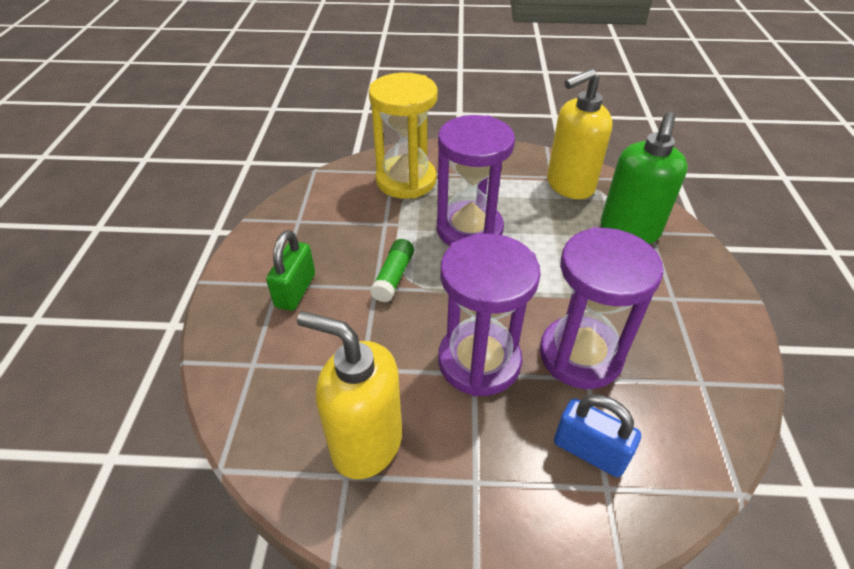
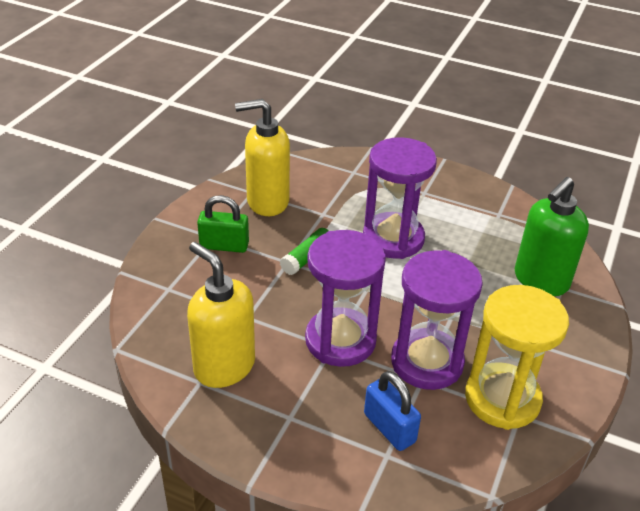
camera: 20 degrees right, 5 degrees down
green padlock [266,230,315,311] -> green padlock turned 60 degrees clockwise [197,195,249,253]
yellow hourglass [369,73,438,199] -> yellow hourglass moved to [465,285,569,430]
yellow soap dispenser [547,68,612,199] -> yellow soap dispenser moved to [235,99,290,216]

